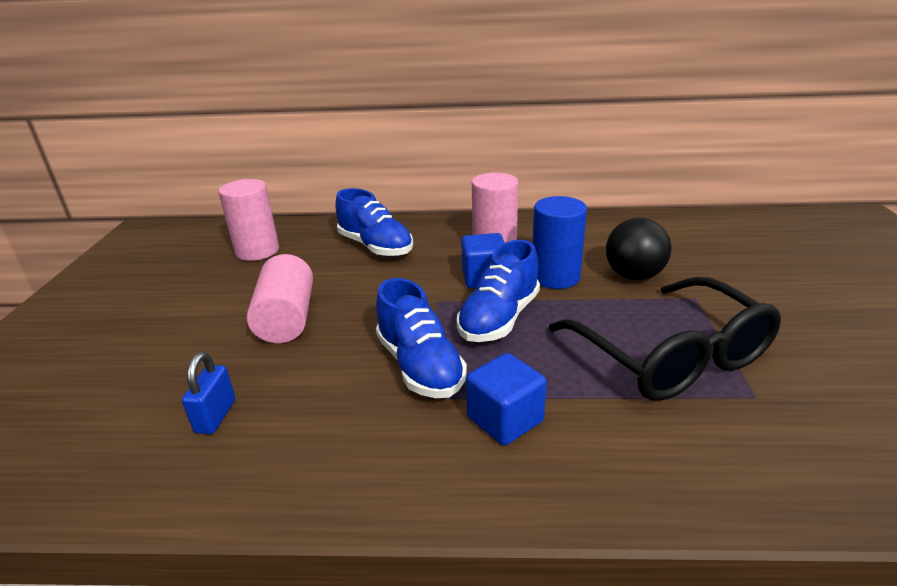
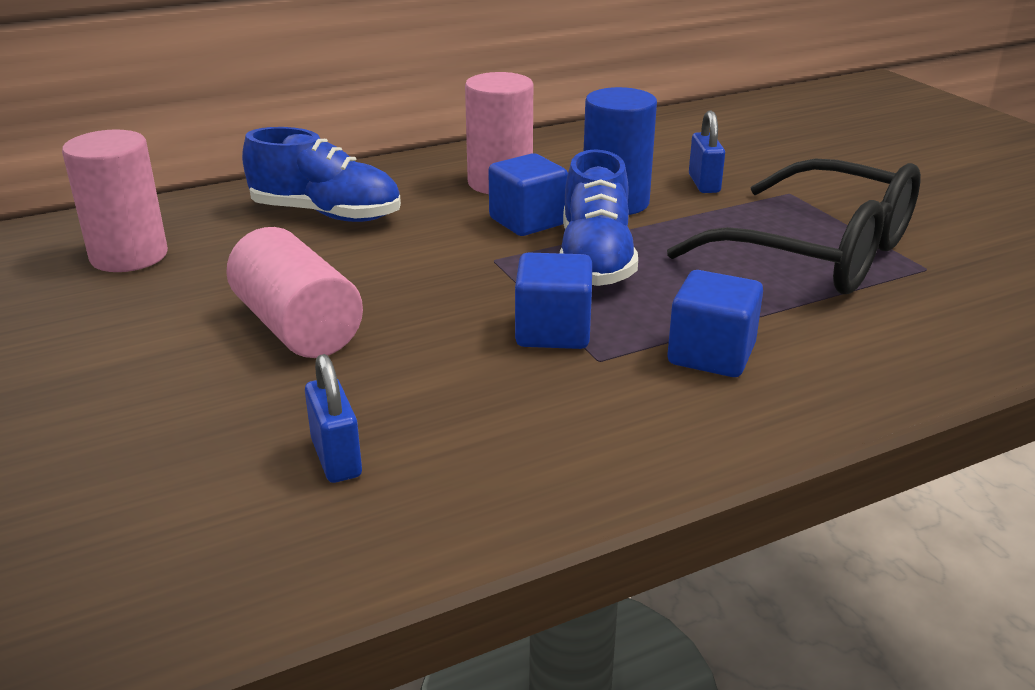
camera: 30 degrees left, 0 degrees up
blue shoe [376,278,467,398] -> blue cube [515,252,592,349]
black ball [606,218,672,280] -> blue padlock [689,110,725,193]

